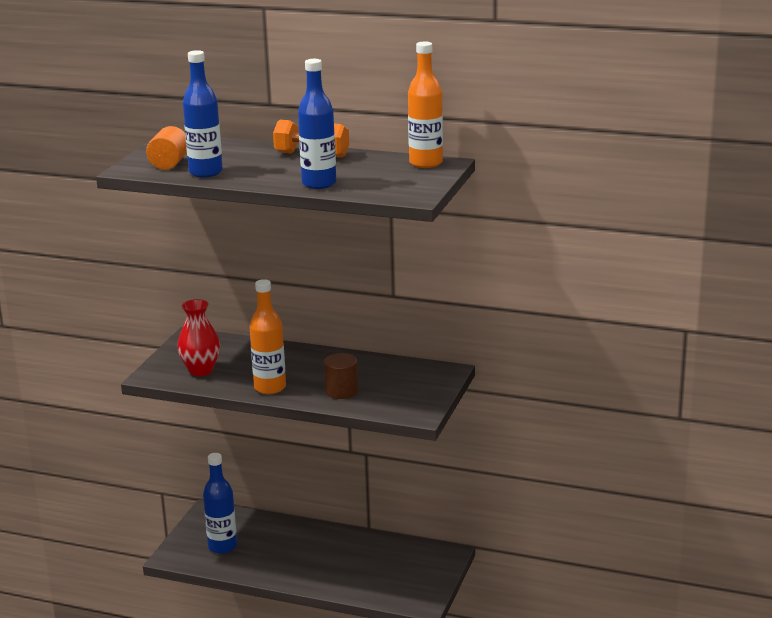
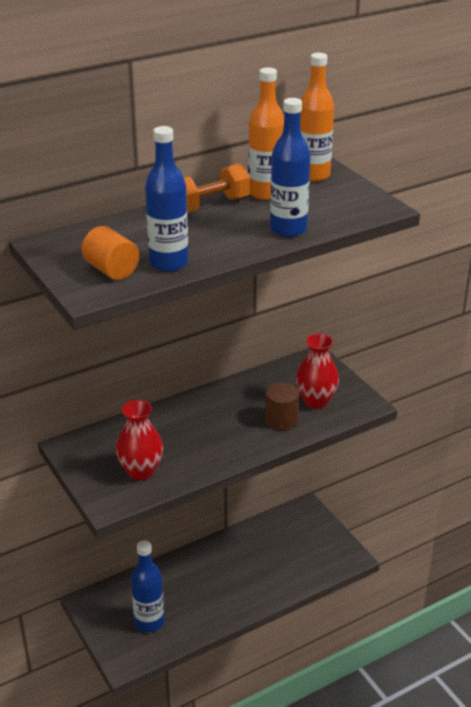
camera: 50 degrees left, 10 degrees up
orange bottle [249,279,286,394] -> orange bottle moved to [248,67,284,200]
none -> red vase [296,333,339,409]

